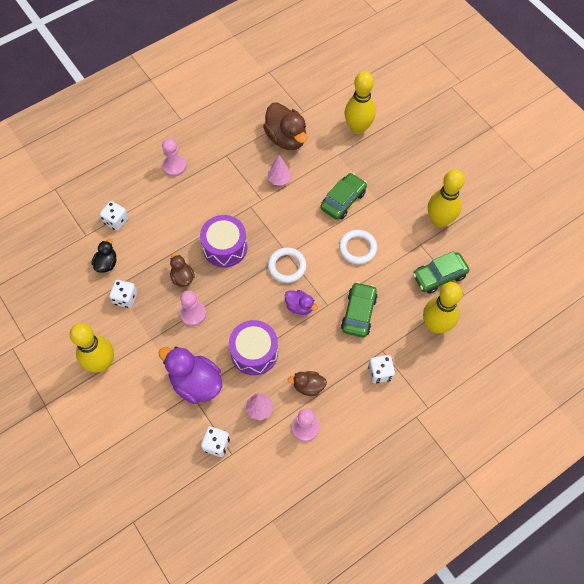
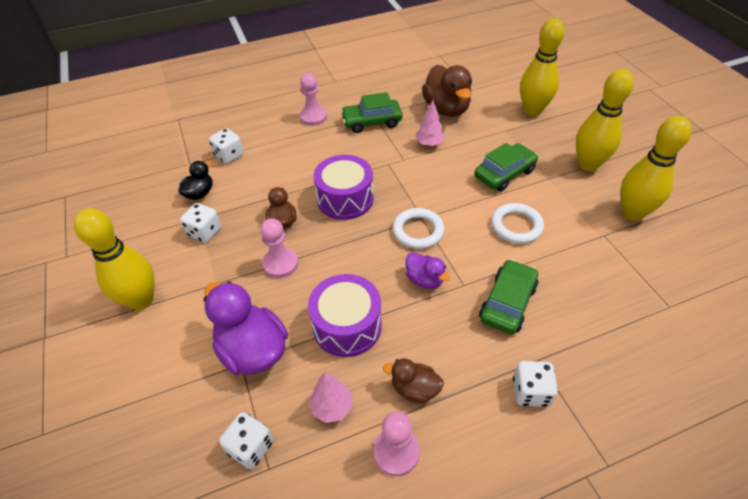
camera: 15 degrees right, 15 degrees down
green car [413,251,470,294] -> green car moved to [341,92,403,133]
yellow bowling pin [423,282,462,333] -> yellow bowling pin moved to [576,69,634,171]

